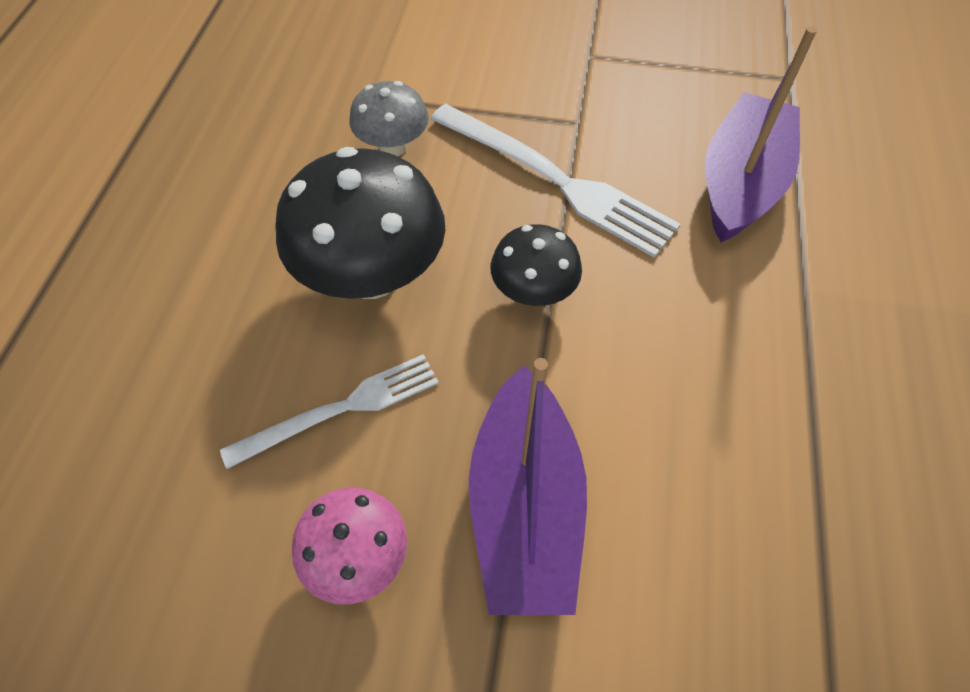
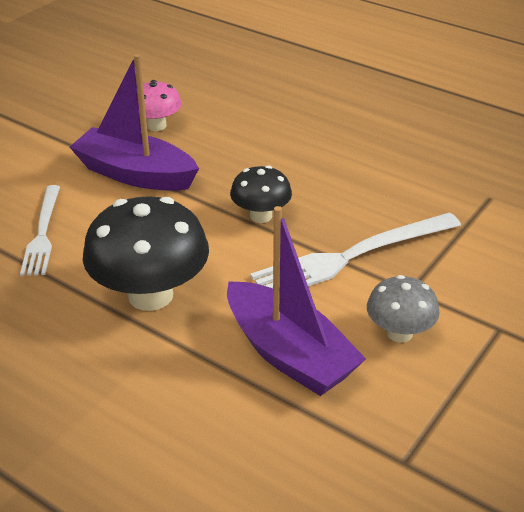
camera: 115 degrees right, 20 degrees down
white fork [220,354,439,469] -> white fork moved to [20,185,60,276]
black mushroom [275,147,445,299] -> black mushroom moved to [83,196,209,311]
grey mushroom [349,81,429,157] -> grey mushroom moved to [367,275,440,342]

